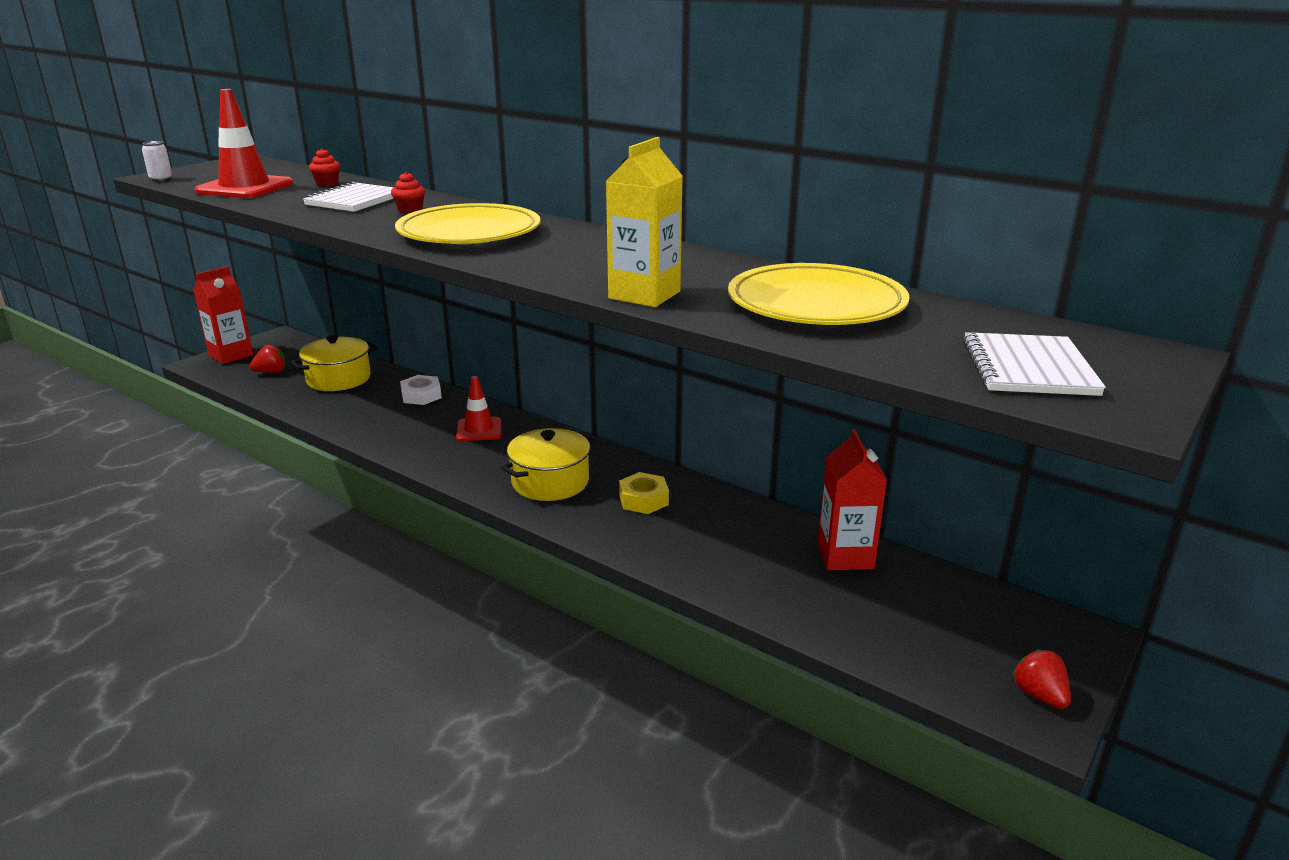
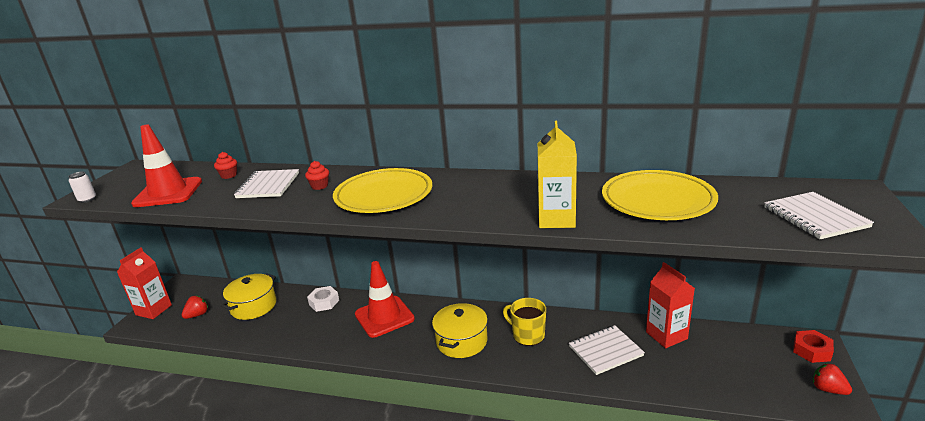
camera: 20 degrees left, 0 degrees up
red traffic cone [456,376,501,441] -> red traffic cone [355,261,415,338], size x1.62
yellow nut [619,472,669,514] -> yellow mug [503,298,546,346]
none -> white notebook [569,325,645,375]
none -> red nut [793,330,834,363]

